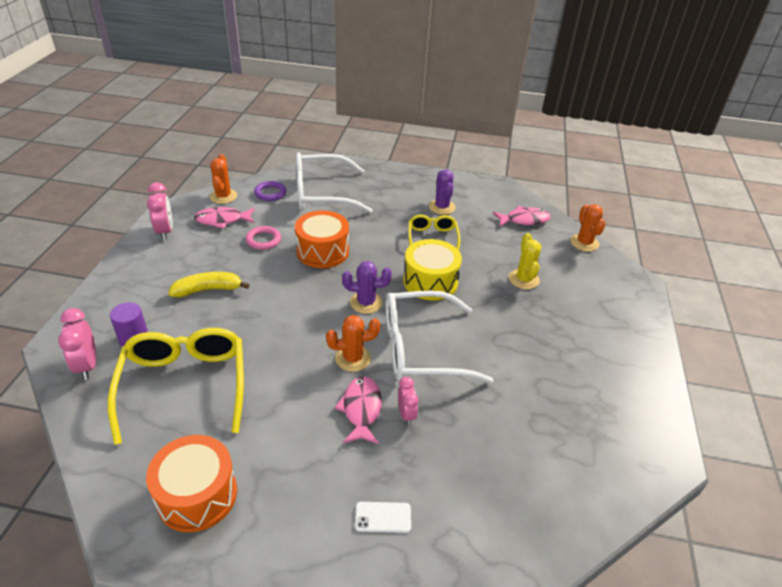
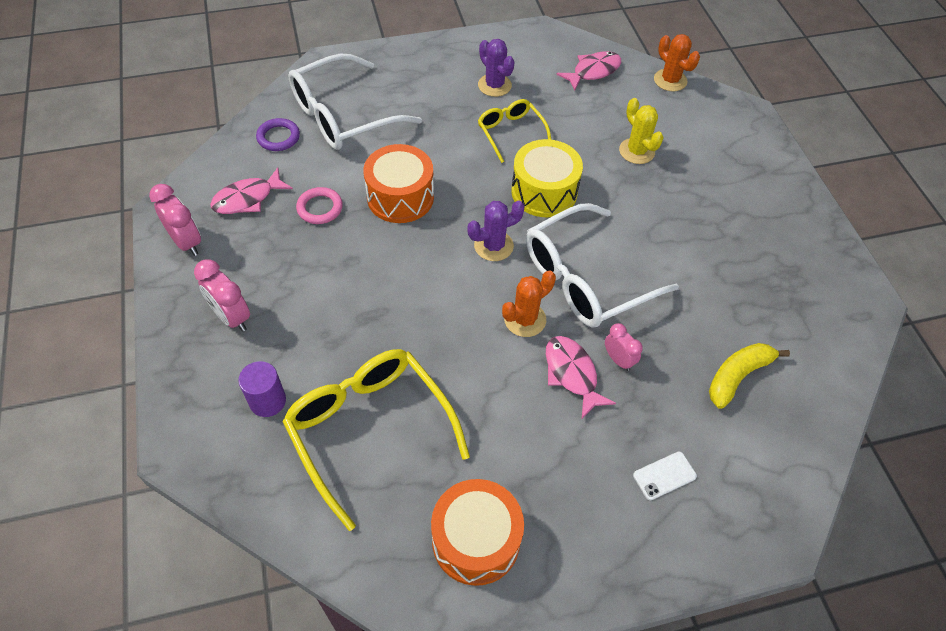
camera: 25 degrees left, 15 degrees up
pink clock [58,308,96,380] -> pink clock moved to [194,259,250,332]
yellow banana [168,272,249,297] -> yellow banana moved to [709,343,790,409]
orange cactus [210,154,237,204] -> none

